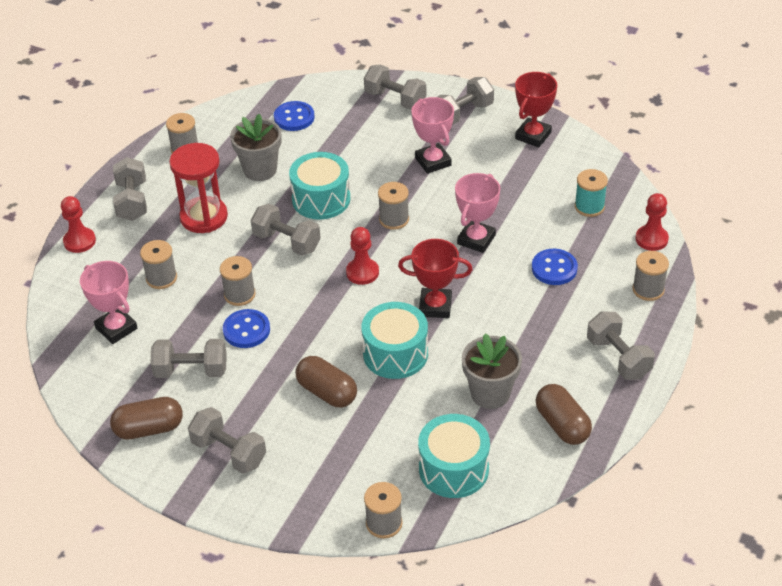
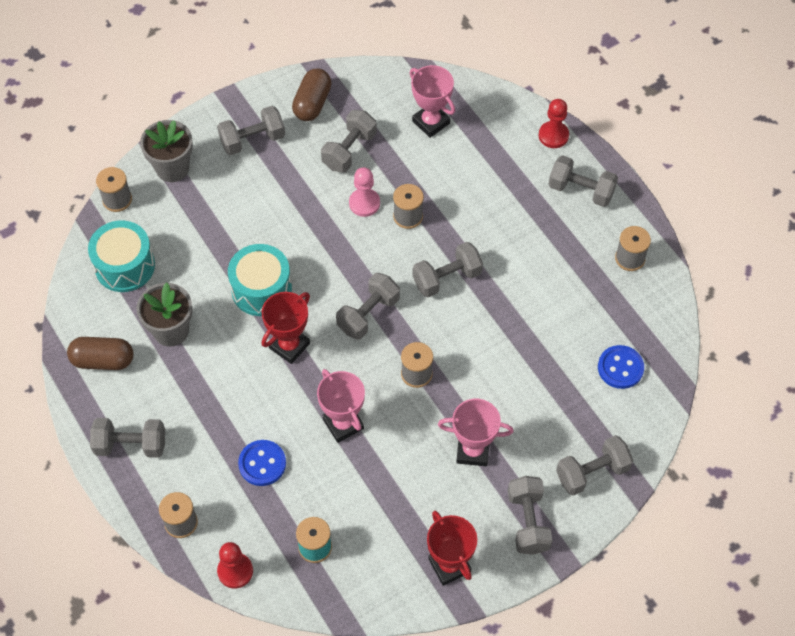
camera: 120 degrees right, 15 degrees up
pink trophy [80,261,137,344] -> pink trophy turned 60 degrees clockwise [410,65,455,138]
grey spool [140,240,177,289] -> none
red hourglass [169,143,228,233] -> none
blue button [223,309,270,348] -> pink pawn [349,167,380,217]
grey flower pot [230,114,282,181] -> grey flower pot moved to [140,120,193,182]
turquoise drum [289,152,351,220] -> none
brown capsule [296,356,357,407] -> none
red pawn [346,227,379,285] -> grey dumbbell [336,273,400,340]

